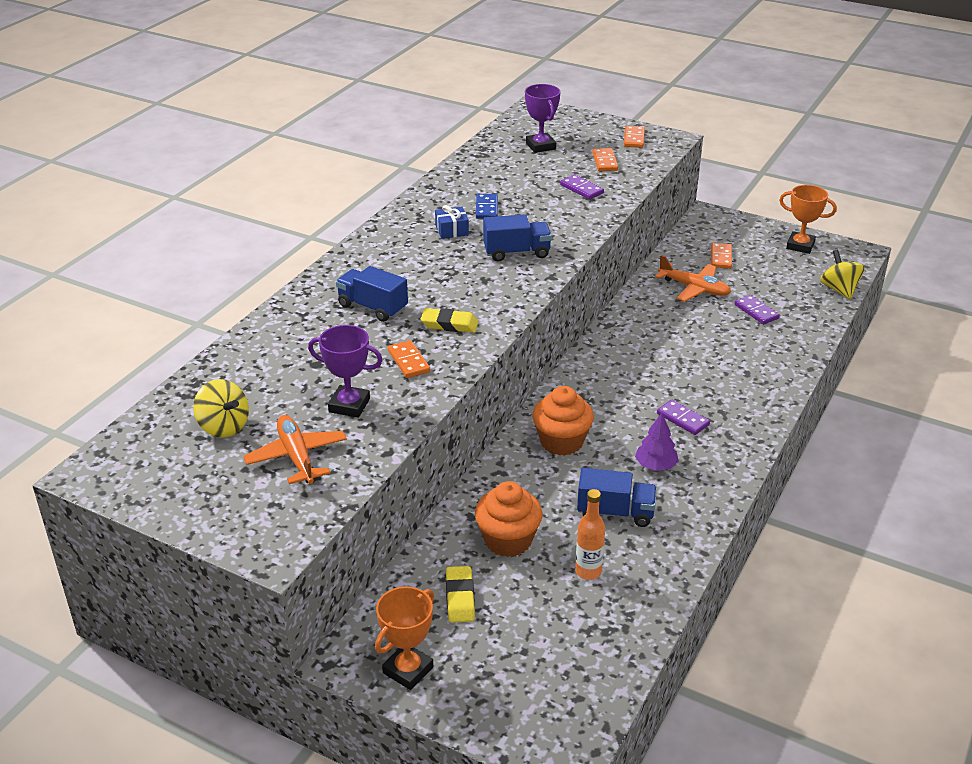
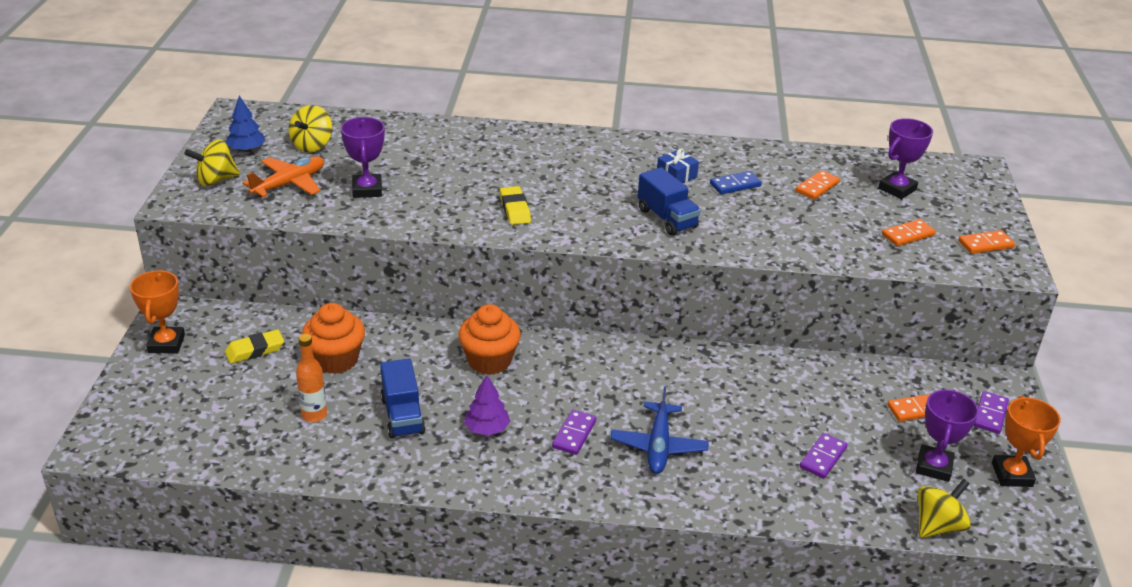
camera: 65 degrees right, 0 degrees up
blue truck [336,266,408,322] -> none
orange trophy [375,586,434,690] -> orange trophy turned 75 degrees clockwise [130,270,185,353]
orange domino [388,340,430,378] -> orange domino moved to [795,170,840,200]
purple domino [560,175,604,199] -> purple domino moved to [974,391,1009,434]
orange plane [655,255,731,302] -> none
none -> yellow spinning top [184,140,240,186]
none -> blue tree [226,96,266,152]
none -> blue plane [610,386,709,474]
none -> purple trophy [916,390,979,482]

